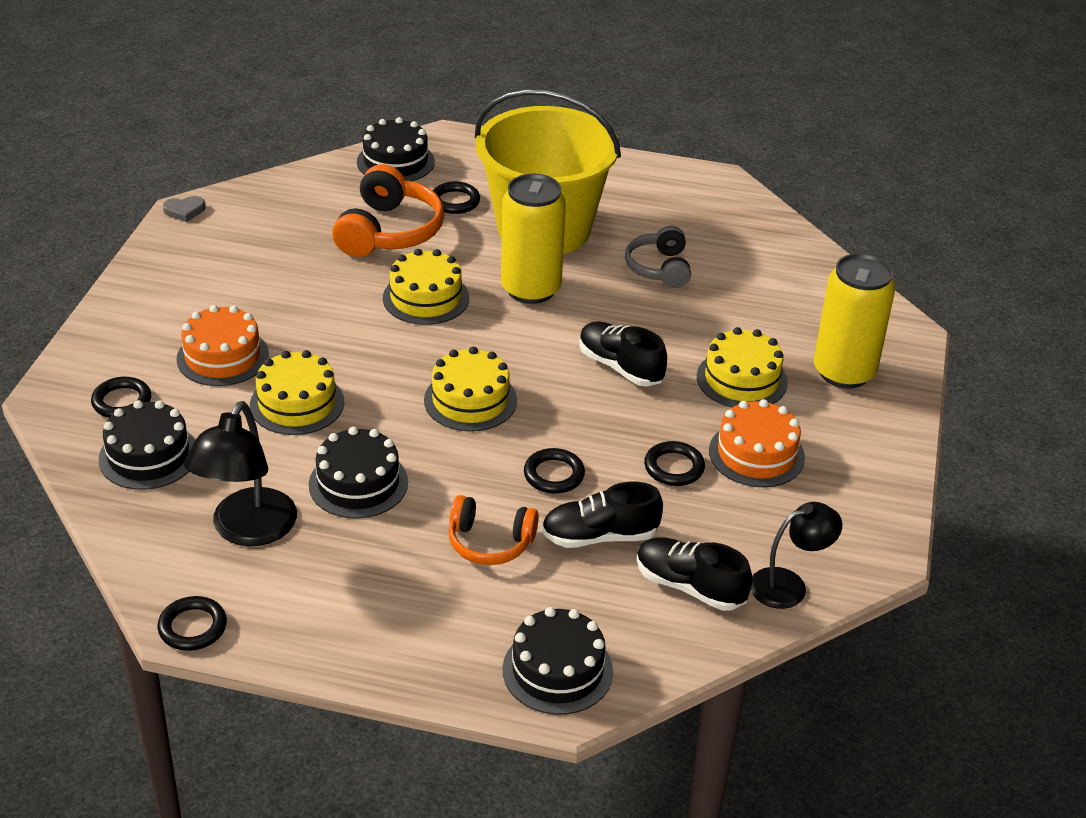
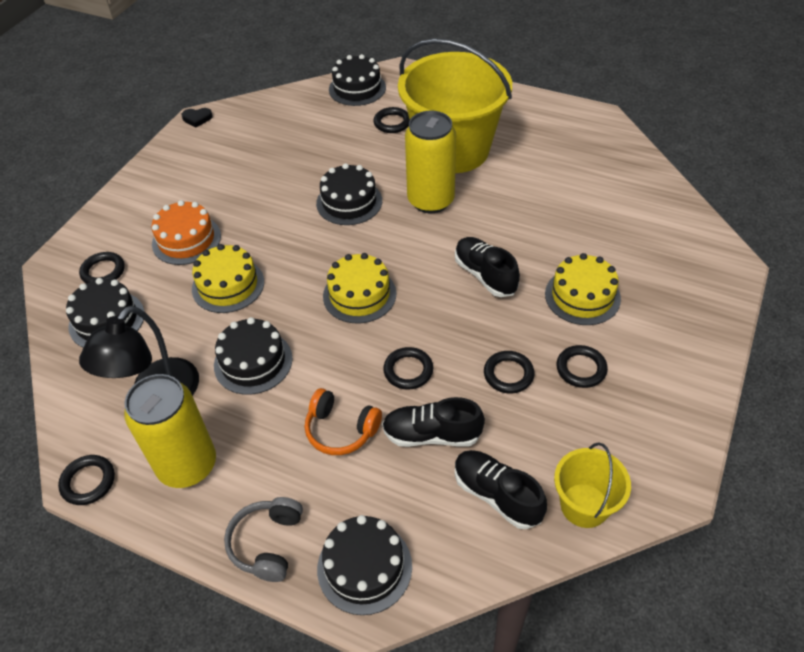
camera: 15 degrees right, 10 degrees up
grey heart [163,196,205,222] -> black heart [181,108,213,127]
orange headphones [332,164,444,257] -> none
yellow cake [383,249,469,325] -> black cake [316,163,382,225]
grey headphones [625,226,691,288] -> grey headphones moved to [224,497,303,582]
orange cake [709,399,805,488] -> black ring [556,345,608,388]
black lamp [750,502,842,609] -> yellow bucket [554,442,631,528]
yellow can [814,253,896,388] -> yellow can moved to [124,374,216,488]

